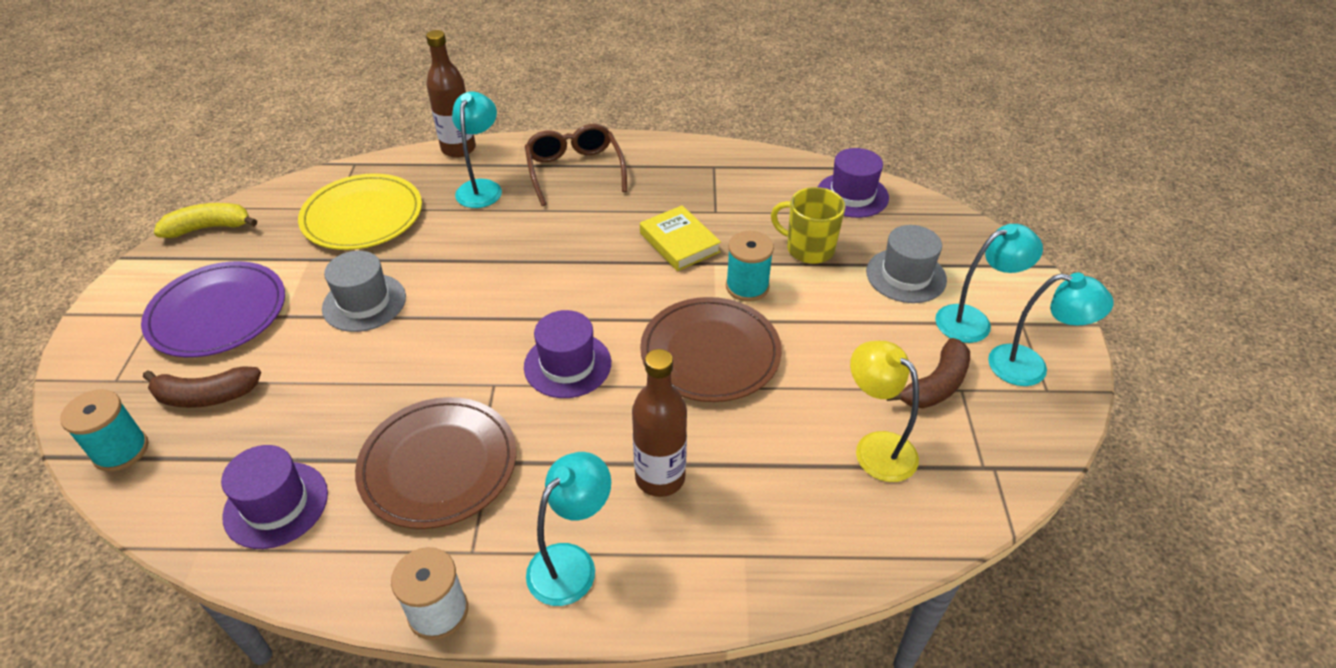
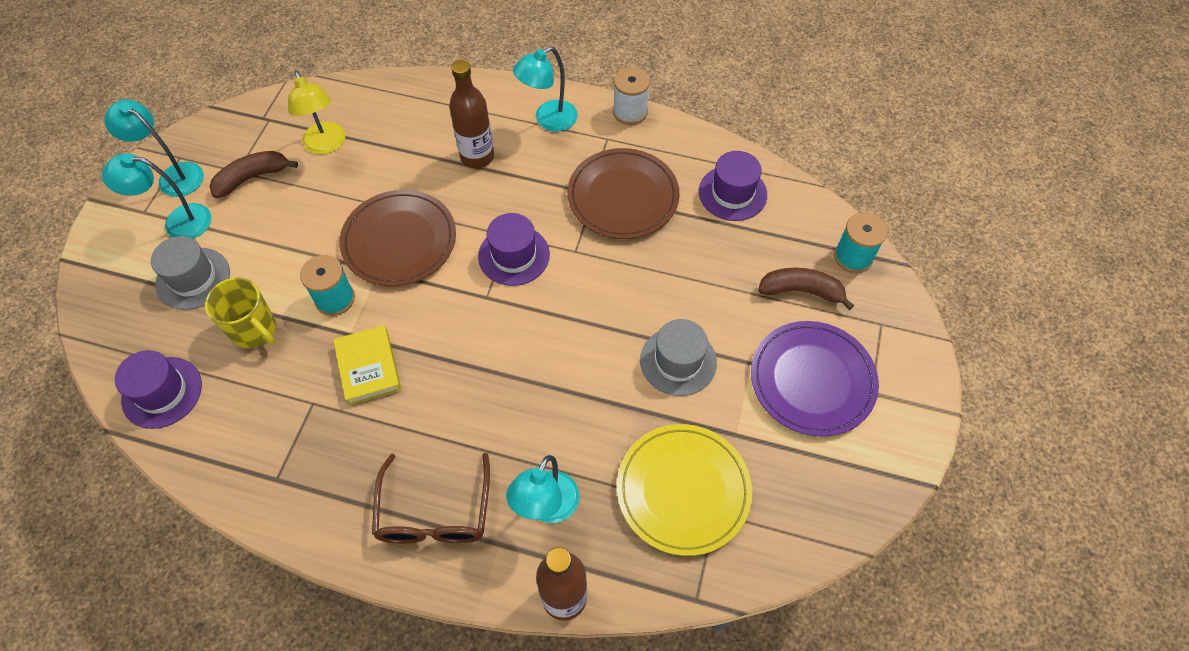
camera: 165 degrees left, 15 degrees up
yellow banana [154,203,257,238] -> none

